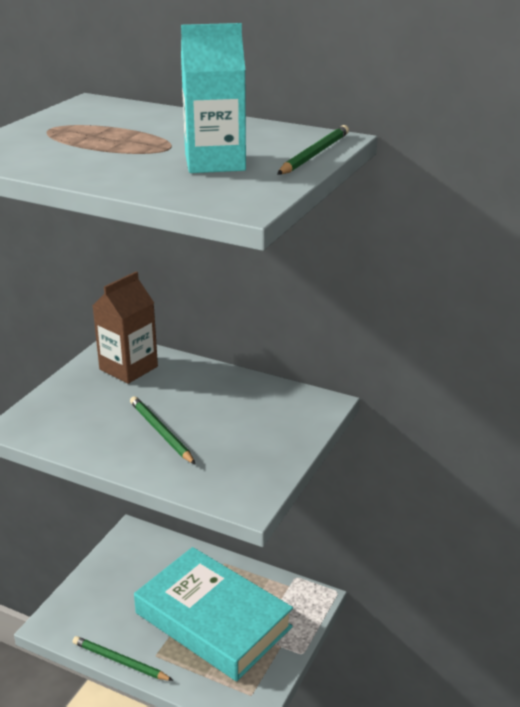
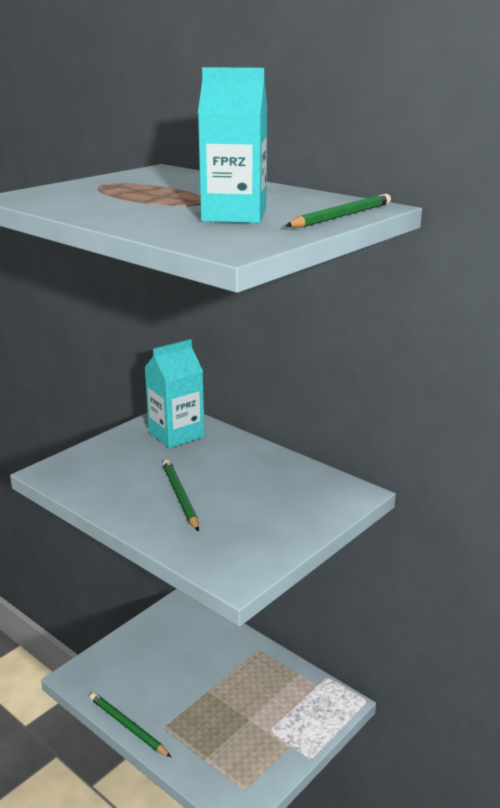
camera: 15 degrees right, 5 degrees down
brown carton [92,271,158,384] -> turquoise carton [144,339,205,448]
turquoise book [134,547,293,681] -> none

